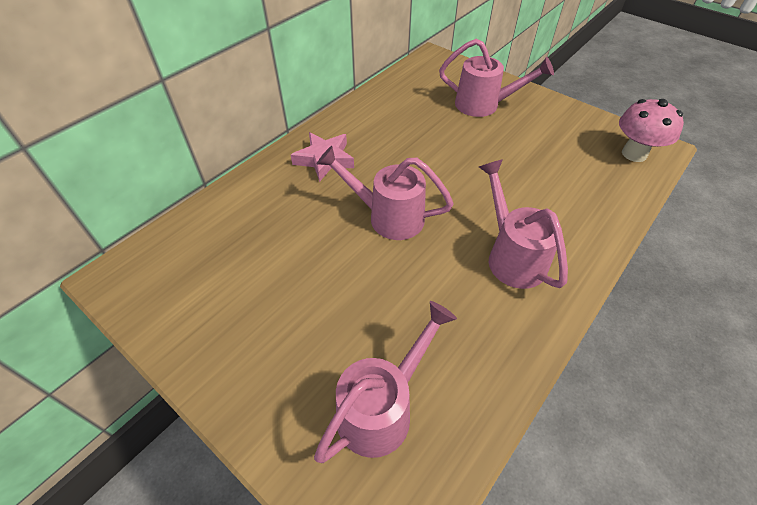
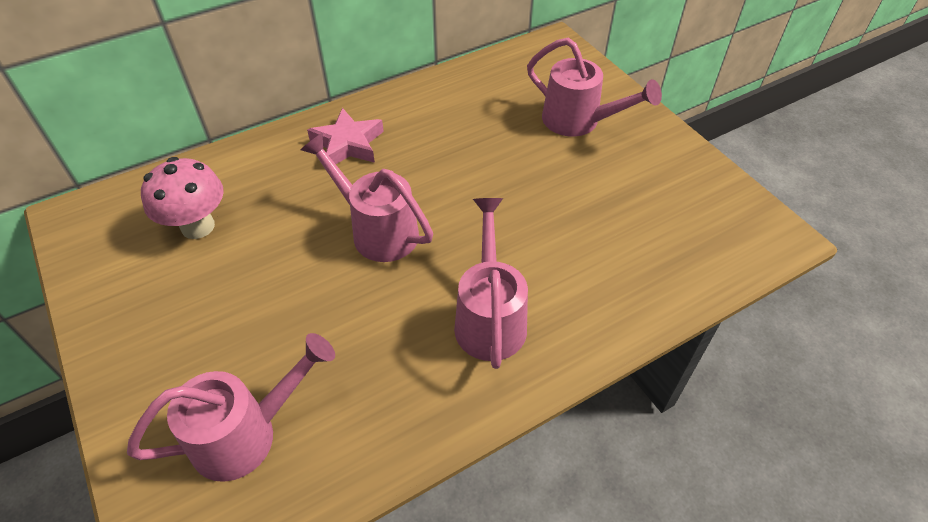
camera: 20 degrees right, 0 degrees up
pink mushroom [619,99,684,162] -> pink mushroom moved to [141,157,224,239]

